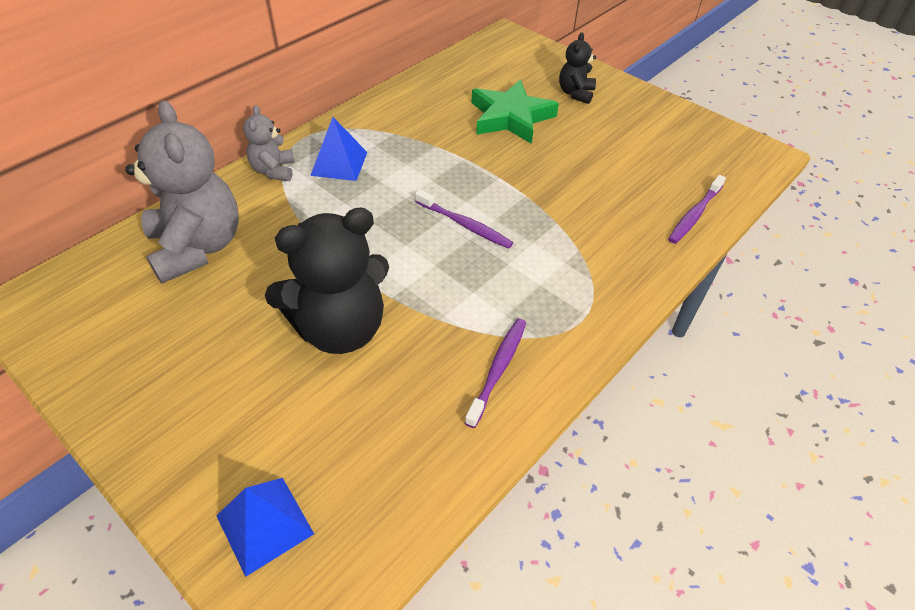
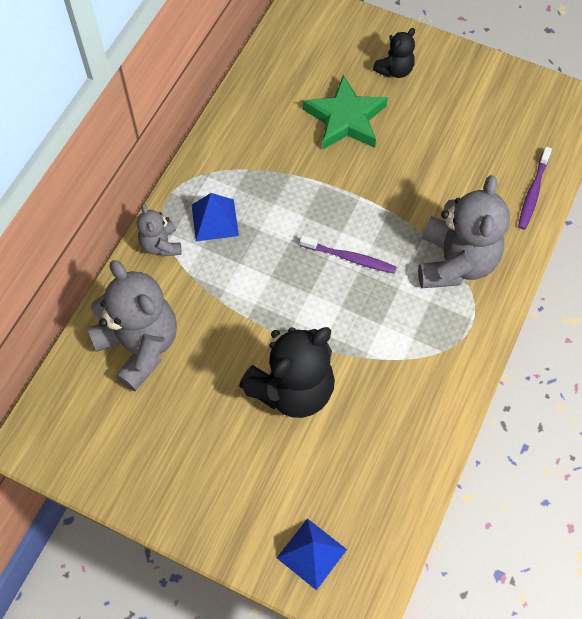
camera: 15 degrees left, 15 degrees up
purple toothbrush [465,319,526,428] -> none
black teddy bear [559,32,596,104] -> black teddy bear turned 135 degrees counterclockwise [373,28,415,78]
none -> grey teddy bear [418,175,510,288]

